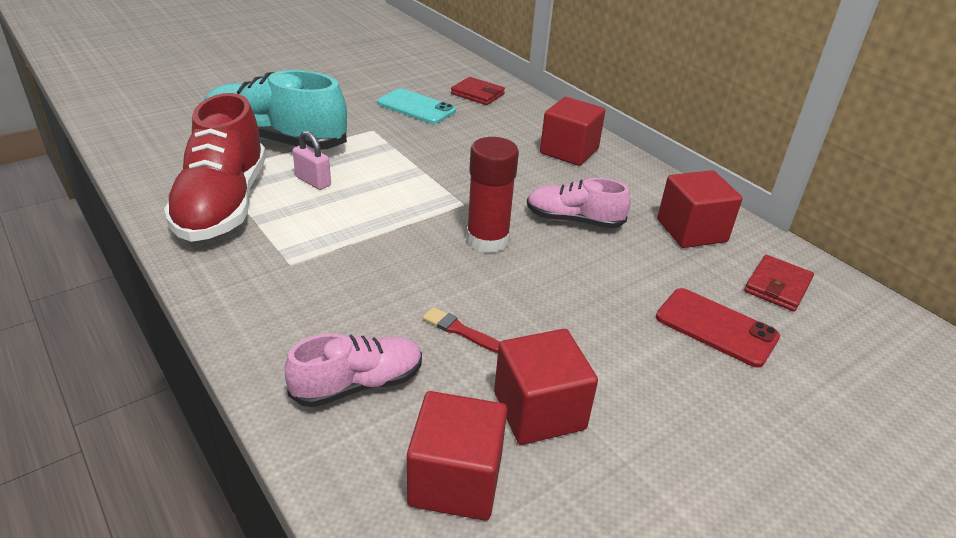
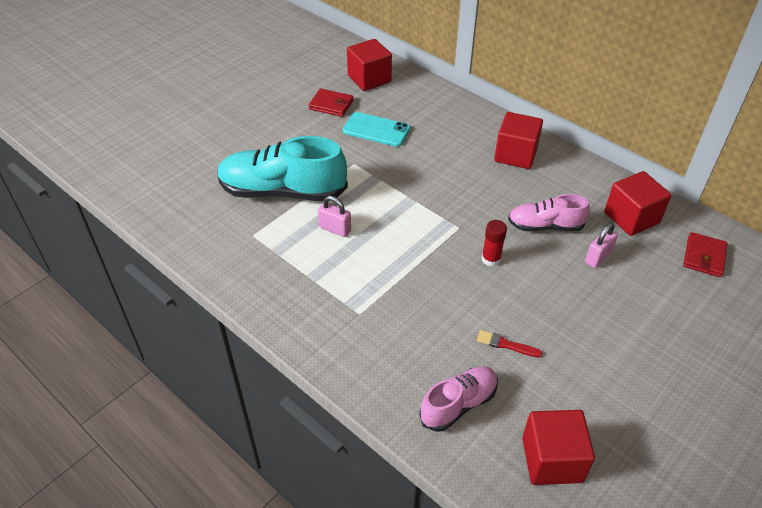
camera: 10 degrees left, 10 degrees up
red shoe [164,93,266,242] -> none
red wallet [451,77,505,105] -> red wallet moved to [309,88,354,117]
red glue stick [466,137,519,253] -> red glue stick [482,220,507,266], size x0.59
red cube [494,329,598,445] -> red cube moved to [347,39,392,91]
red phone [656,288,780,368] -> none
none -> pink padlock [585,223,618,268]

